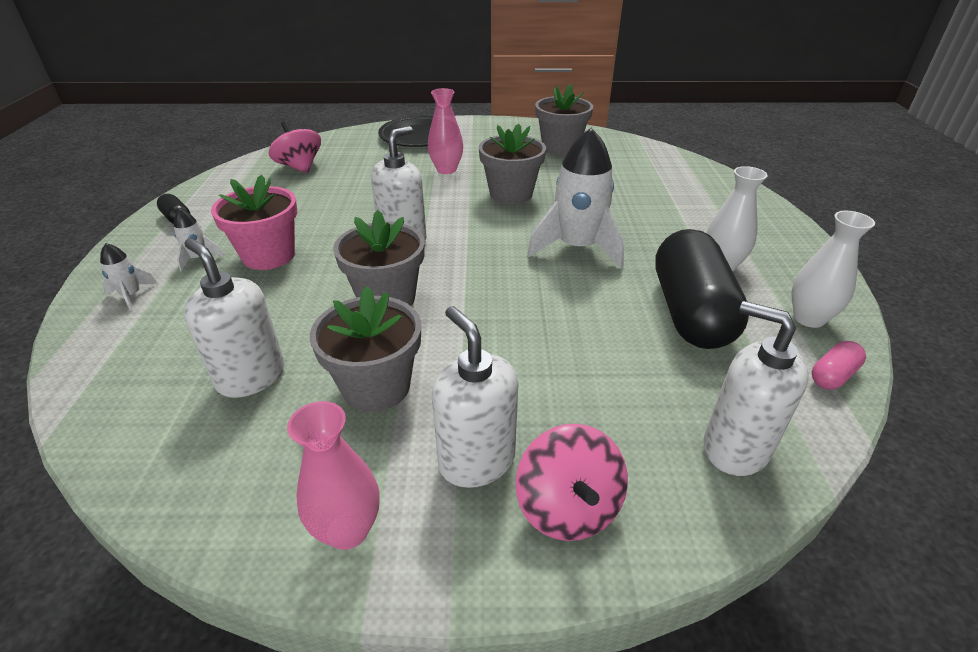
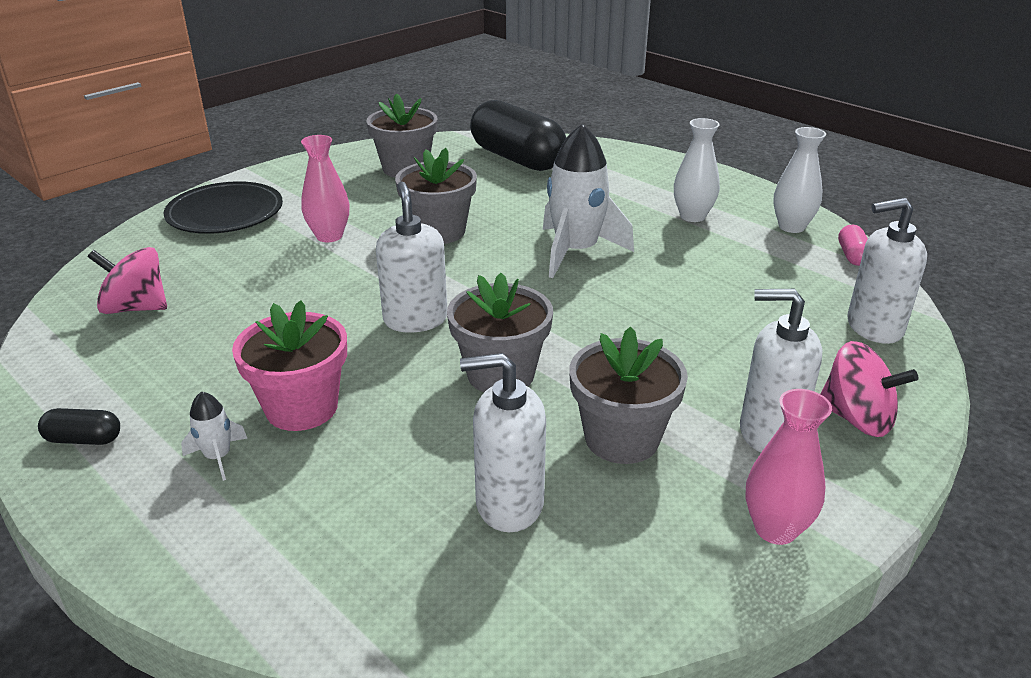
camera: 45 degrees left, 5 degrees down
white rocket [100,243,157,311] -> none
black capsule [655,229,749,349] -> black capsule moved to [470,100,566,171]

